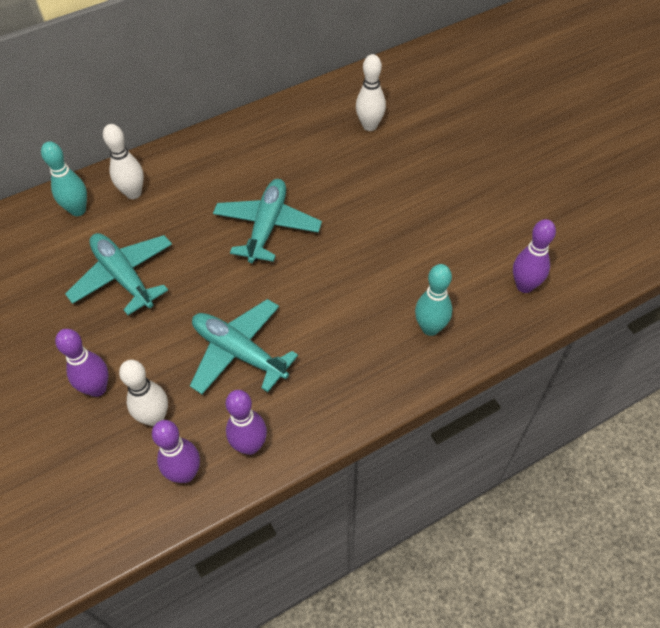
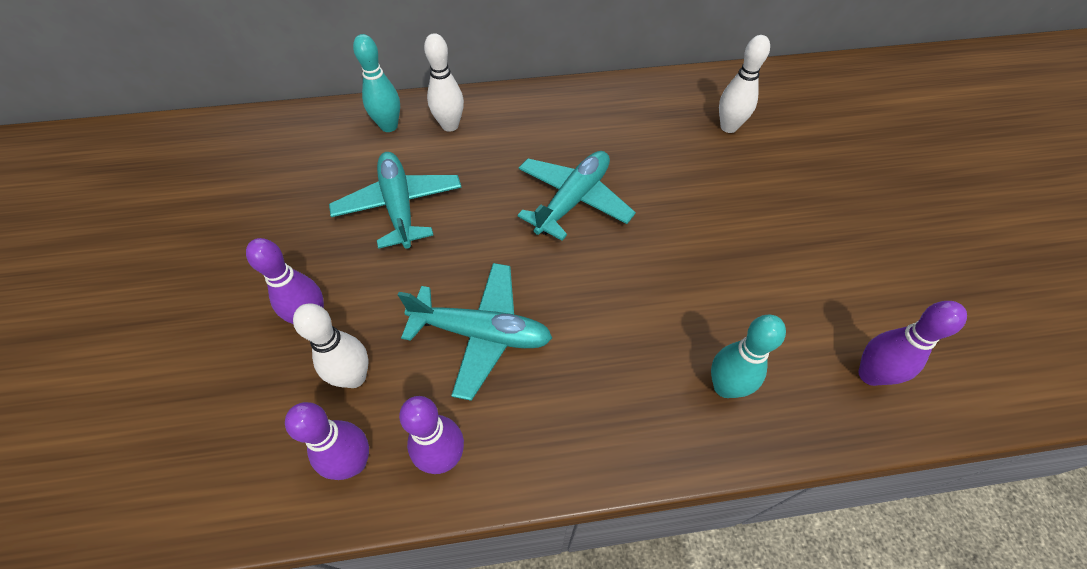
camera: 20 degrees right, 0 degrees up
turquoise plane [190,299,298,394] -> turquoise plane turned 135 degrees clockwise [398,263,552,401]

